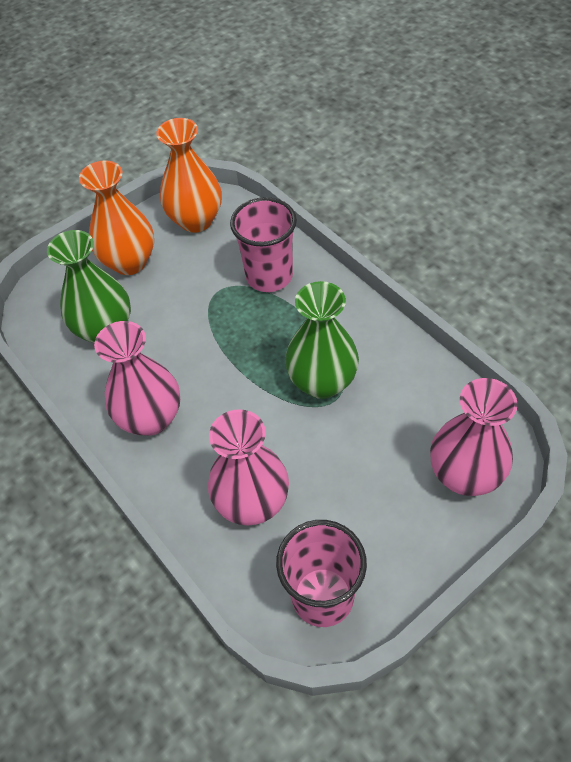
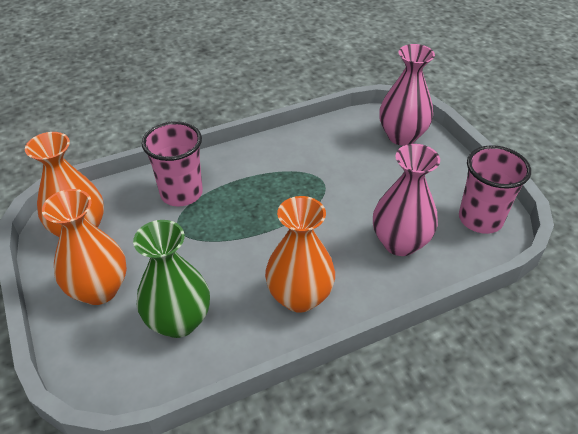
camera: 80 degrees left, 10 degrees down
pink vase [94,321,180,436] -> orange vase [265,196,335,313]
green vase [285,281,359,399] -> none

